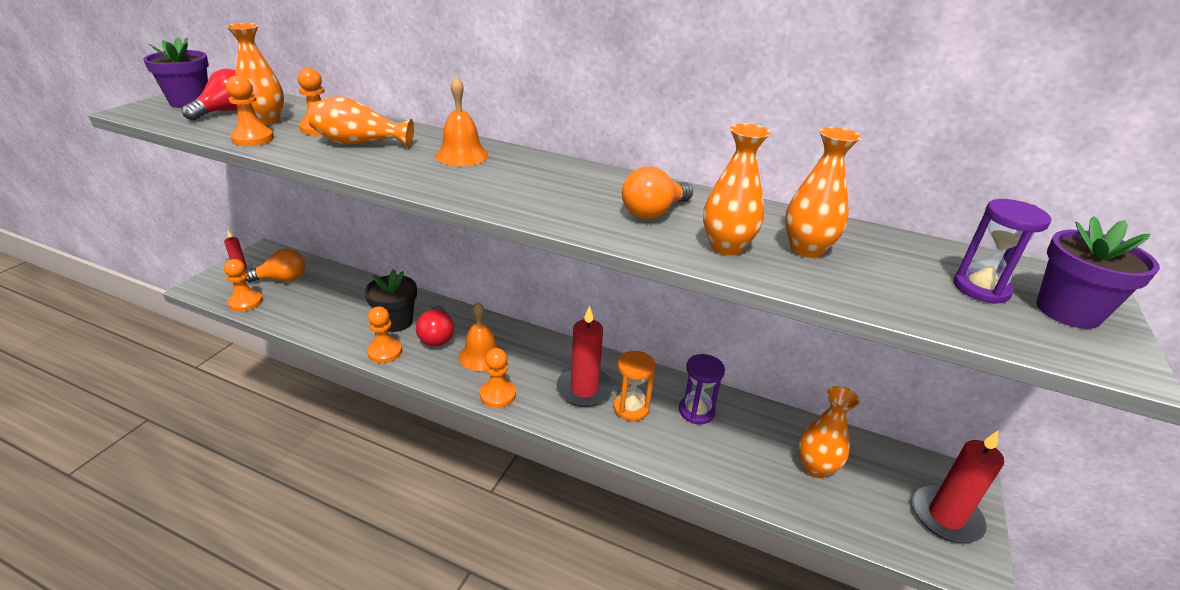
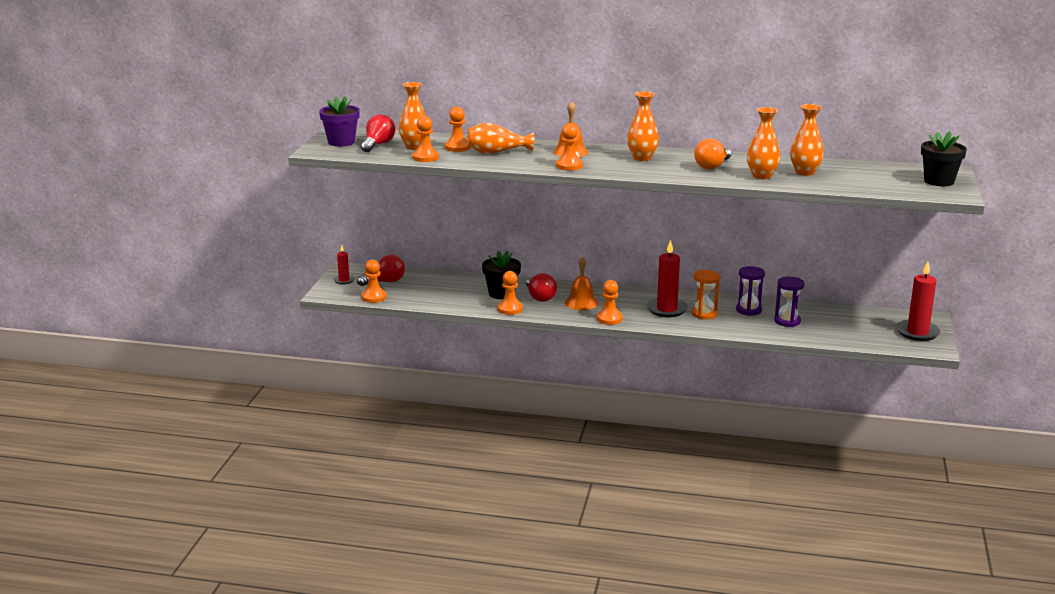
camera: 10 degrees left, 10 degrees down
orange light bulb [245,249,305,282] -> red light bulb [357,255,405,286]
orange vase [798,386,860,478] -> orange vase moved to [627,91,659,161]
purple hourglass [953,199,1052,304] -> purple hourglass moved to [774,277,805,327]
purple flower pot [1036,216,1160,329] -> black flower pot [921,131,967,186]
none -> orange pawn [556,124,583,171]

